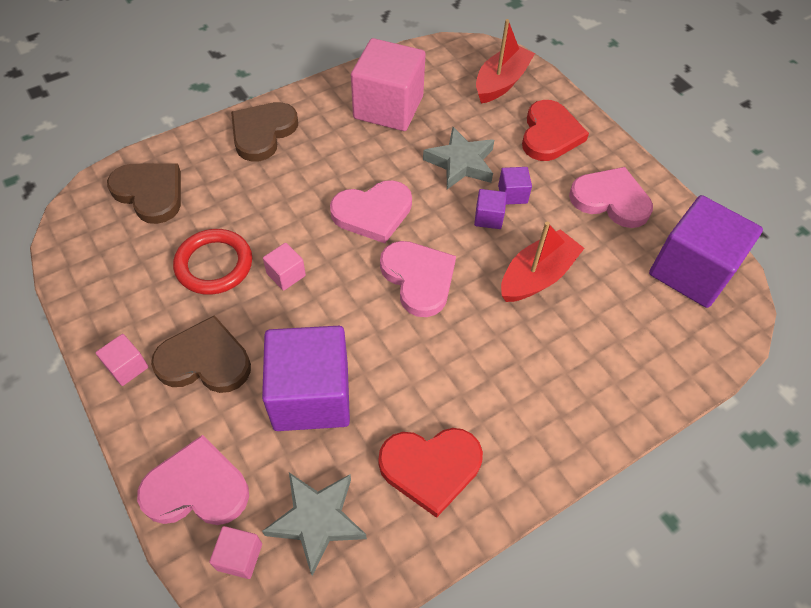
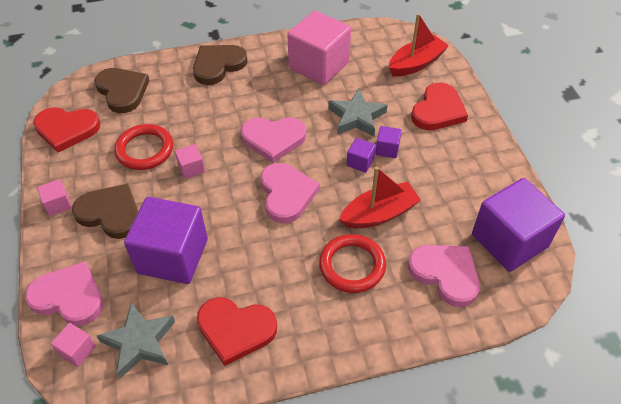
camera: 20 degrees right, 5 degrees down
pink heart [569,167,653,228] -> pink heart moved to [408,245,480,307]
none -> red heart [33,107,101,152]
none -> red ring [319,234,386,293]

